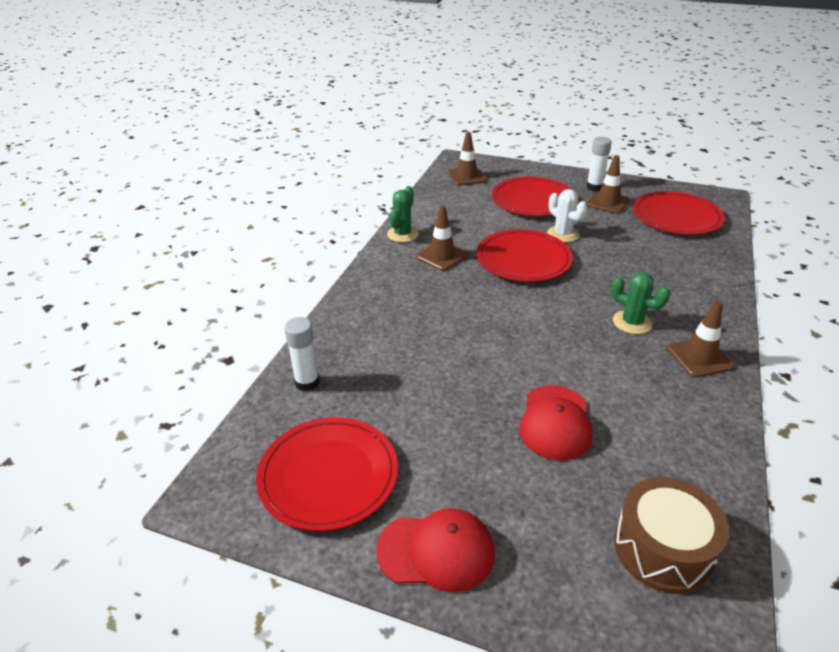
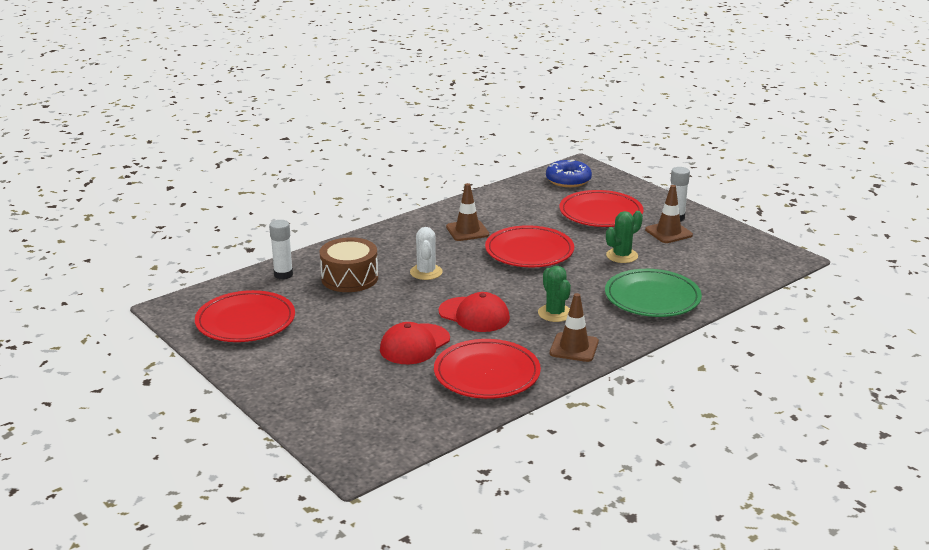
camera: 30 degrees right, 10 degrees down
red cap [376,508,495,593] -> red cap moved to [438,292,510,332]
green cactus [387,186,419,242] -> green cactus moved to [606,211,643,263]
brown traffic cone [448,132,486,186] -> blue donut [546,160,592,187]
white cactus [547,189,587,242] -> white cactus moved to [410,227,443,280]
brown drum [614,477,729,594] -> brown drum moved to [320,237,378,292]
red plate [633,191,725,235] -> red plate moved to [434,339,541,399]
none -> green plate [605,269,702,317]

